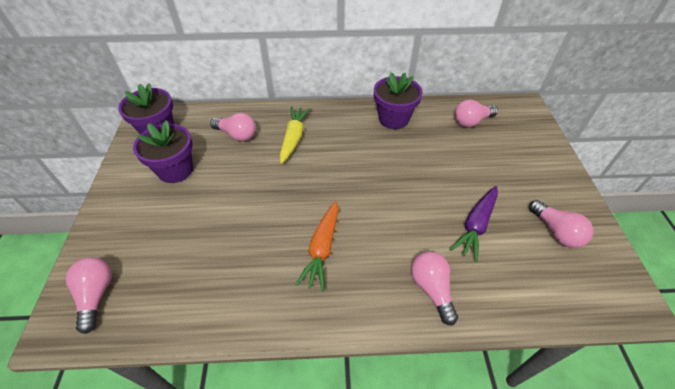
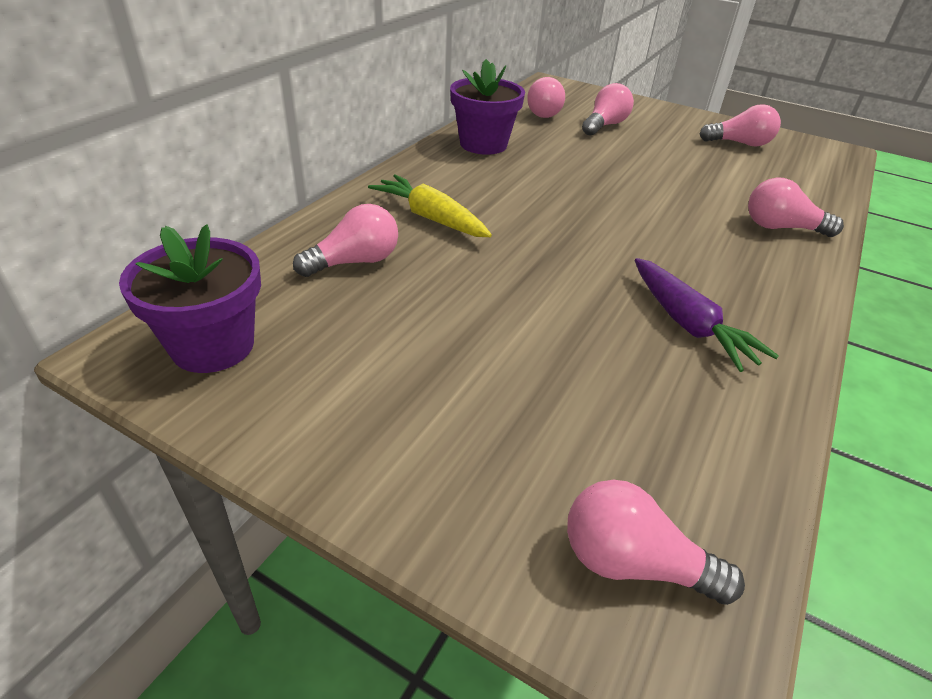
camera: 60 degrees left, 10 degrees down
purple flower pot [133,120,193,183] -> none
orange carrot [295,201,339,291] -> none
purple carrot [450,186,498,262] -> purple carrot moved to [635,258,779,372]
none -> pink light bulb [582,83,634,136]

